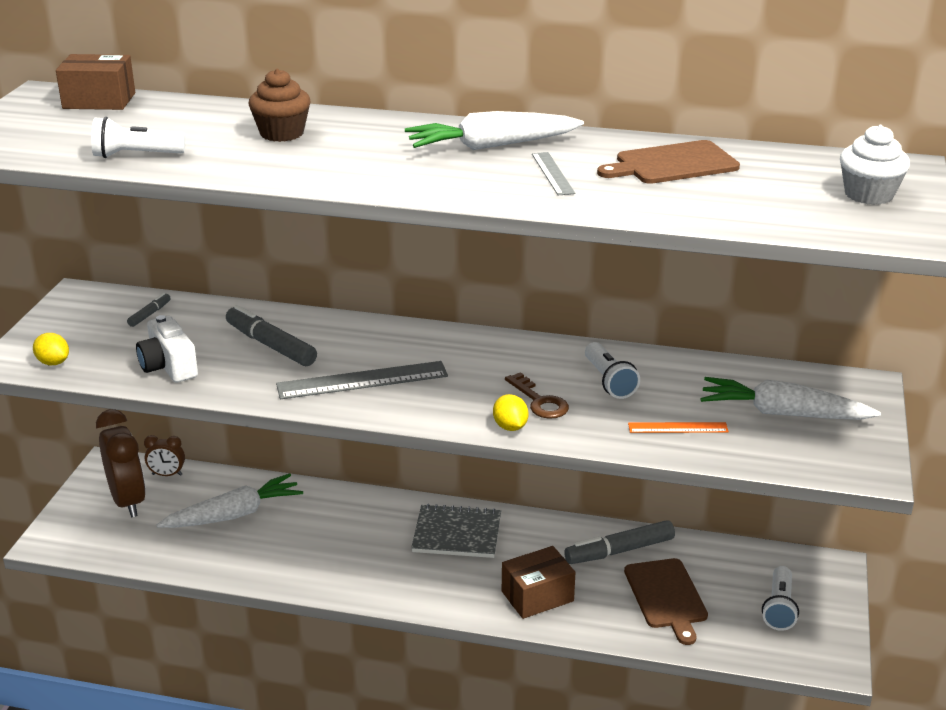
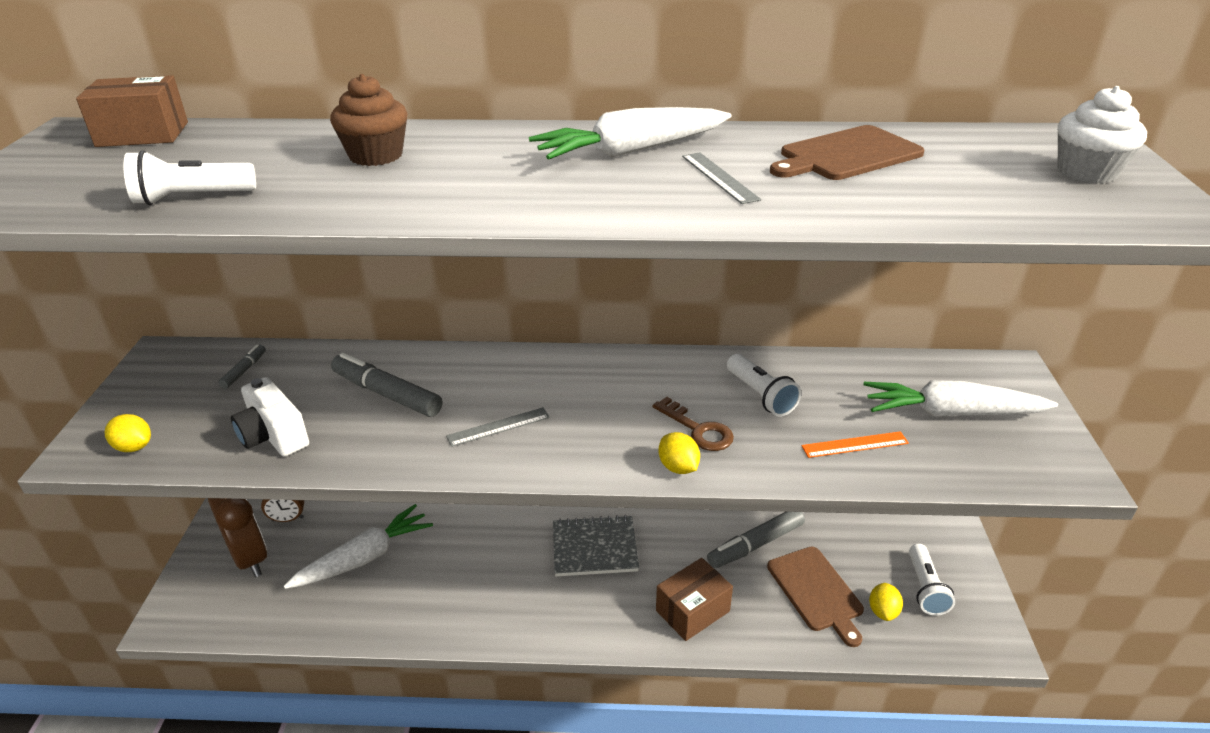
camera: 10 degrees left, 5 degrees up
grey ruler [276,361,448,399] -> grey ruler [446,407,550,447], size x0.55
none -> yellow lemon [869,583,903,621]

